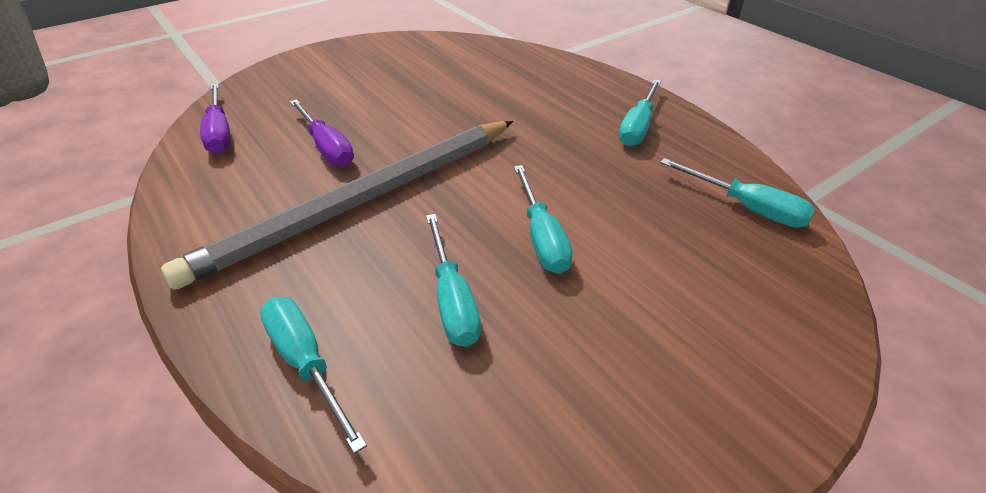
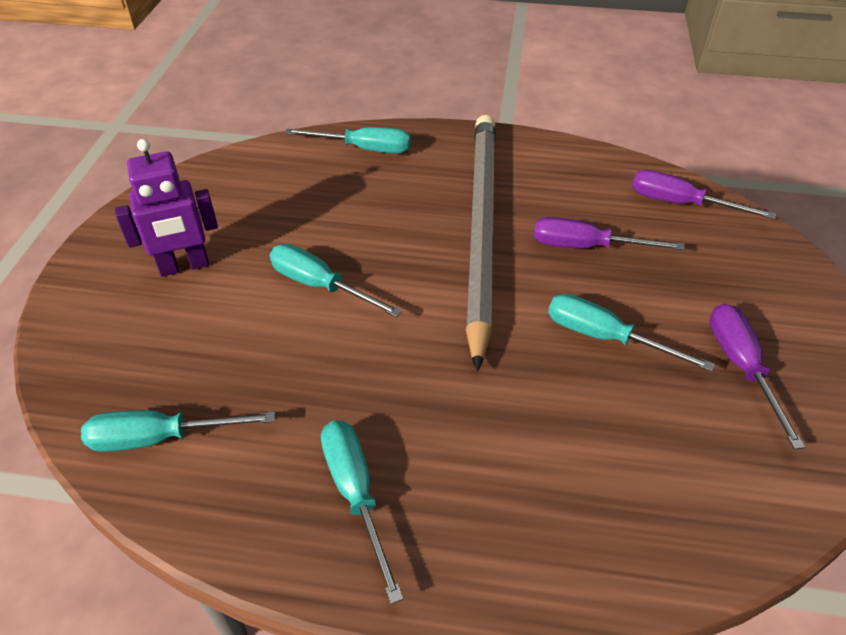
camera: 135 degrees right, 5 degrees up
turquoise screwdriver [426,214,481,347] -> turquoise screwdriver moved to [548,294,715,372]
none -> purple robot [115,139,218,276]
none -> purple screwdriver [709,303,805,450]

